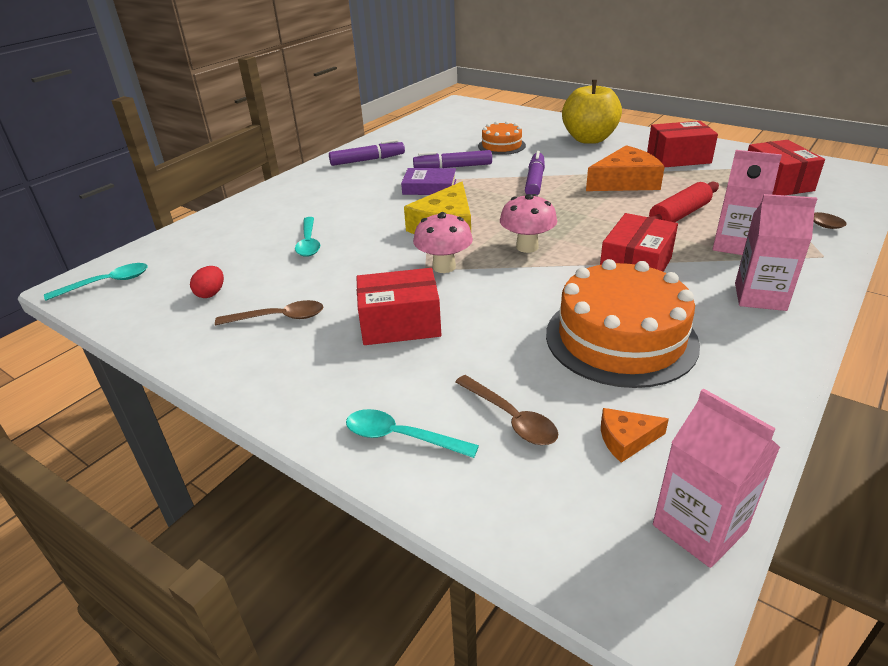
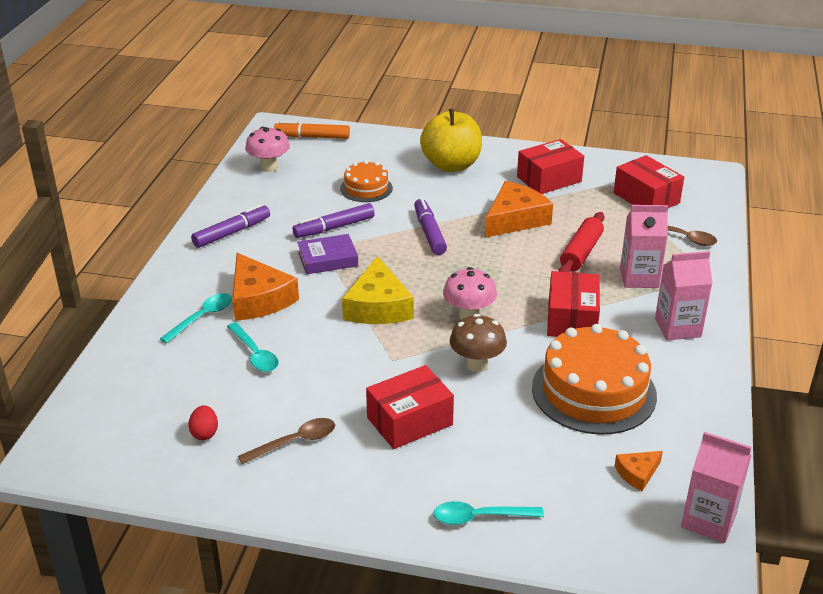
camera: 25 degrees left, 0 degrees up
turquoise spoon [44,263,148,301] -> turquoise spoon moved to [160,293,232,343]
pink mushroom [413,212,473,273] -> pink mushroom moved to [245,127,290,172]
brown spoon [455,375,558,445] -> none
none -> orange cheese [232,253,299,321]
none -> orange marker [274,121,350,139]
none -> brown mushroom [450,314,507,372]

